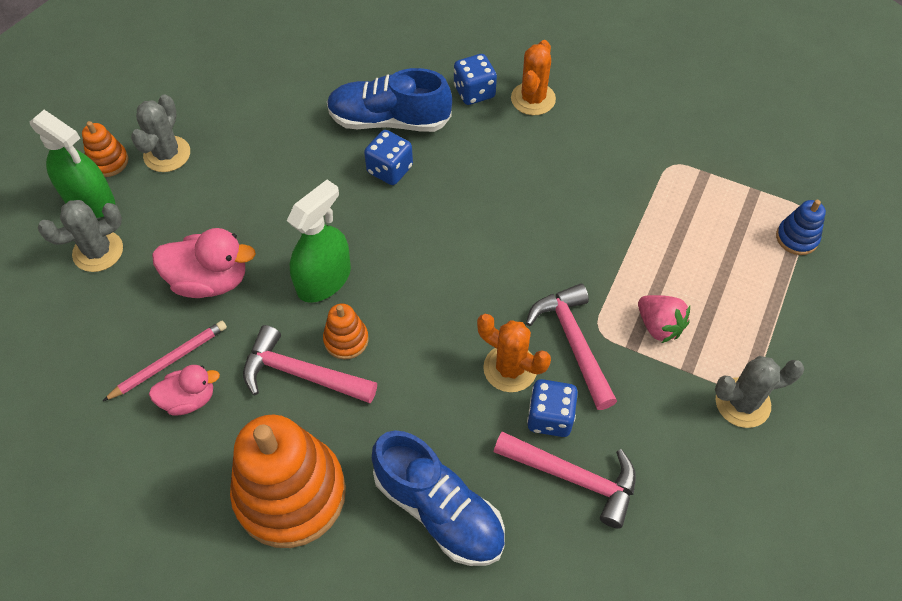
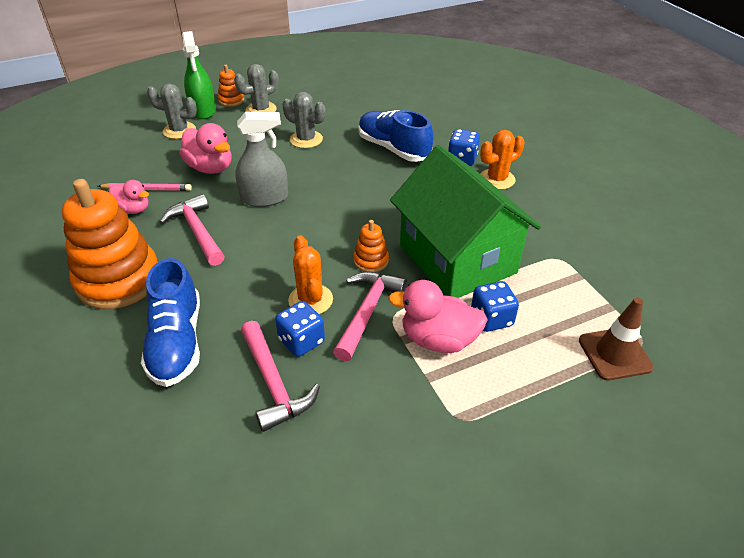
camera: 40 degrees right, 15 degrees down
green spray bottle [287,179,351,303] -> grey spray bottle [235,112,288,207]
orange stacking toy [323,304,369,360] -> orange stacking toy moved to [354,220,389,272]
blue dice [364,130,413,185] -> blue dice moved to [471,281,519,332]
pink strawberry [638,295,690,343] -> pink duck [388,280,488,353]
grey cactus [715,356,804,428] -> grey cactus moved to [283,92,325,148]
blue stacking toy [776,200,826,255] -> brown traffic cone [579,297,654,380]
none -> green house [390,145,541,298]

